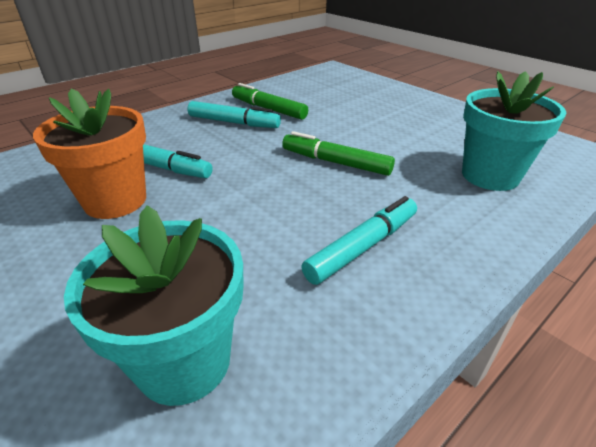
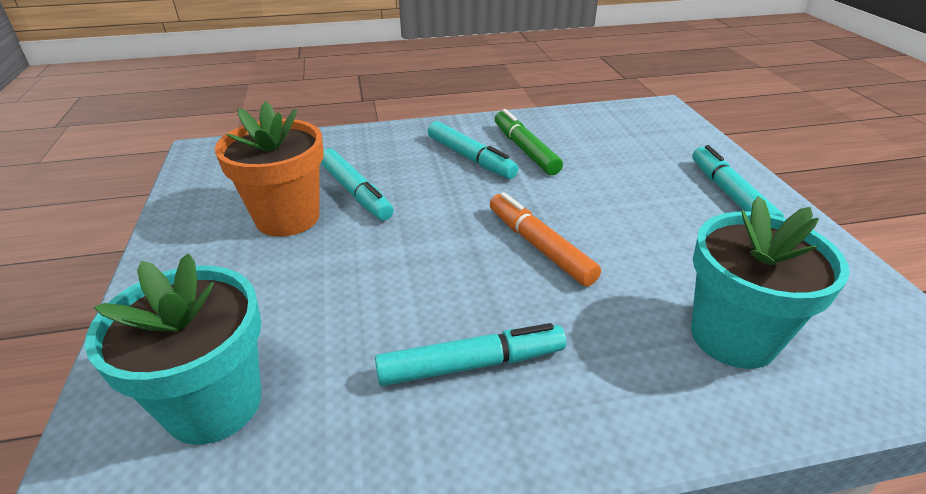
camera: 30 degrees right, 0 degrees up
green marker [282,131,395,176] -> orange marker [490,192,601,287]
none -> turquoise marker [692,145,784,218]

